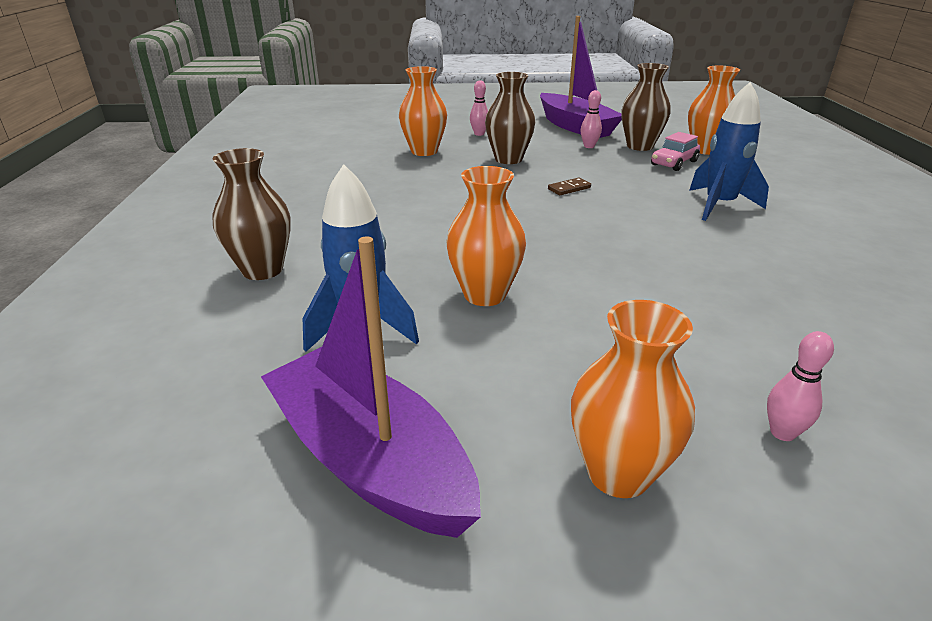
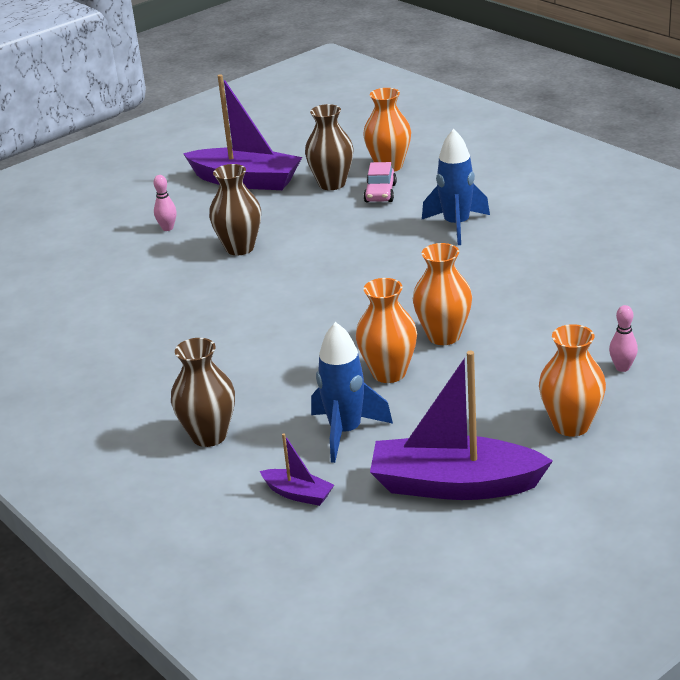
camera: 35 degrees left, 0 degrees up
orange vase [399,66,447,156] -> orange vase moved to [413,243,472,345]
brown domino [548,178,591,195] -> none
pink bowling pin [581,90,602,148] -> none
none -> purple boat [260,433,334,506]

